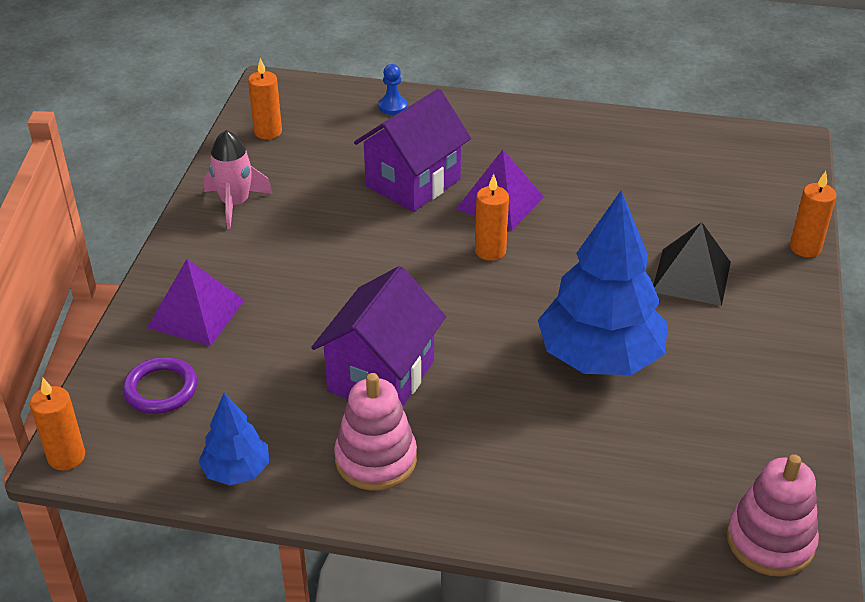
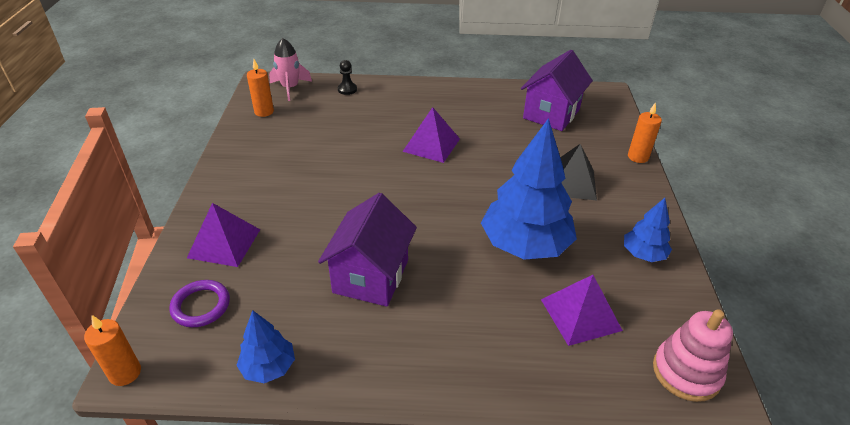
camera: 10 degrees left, 0 degrees up
pink rocket [204,130,273,229] -> pink rocket moved to [269,38,312,101]
pink stacking toy [334,373,417,491] -> none
purple house [354,89,471,212] -> purple house moved to [521,50,593,131]
blue pawn [378,64,407,115] -> black pawn [338,60,357,95]
orange candle [475,174,509,261] -> none
none -> purple pyramid [541,275,623,346]
none -> blue tree [624,198,672,262]

